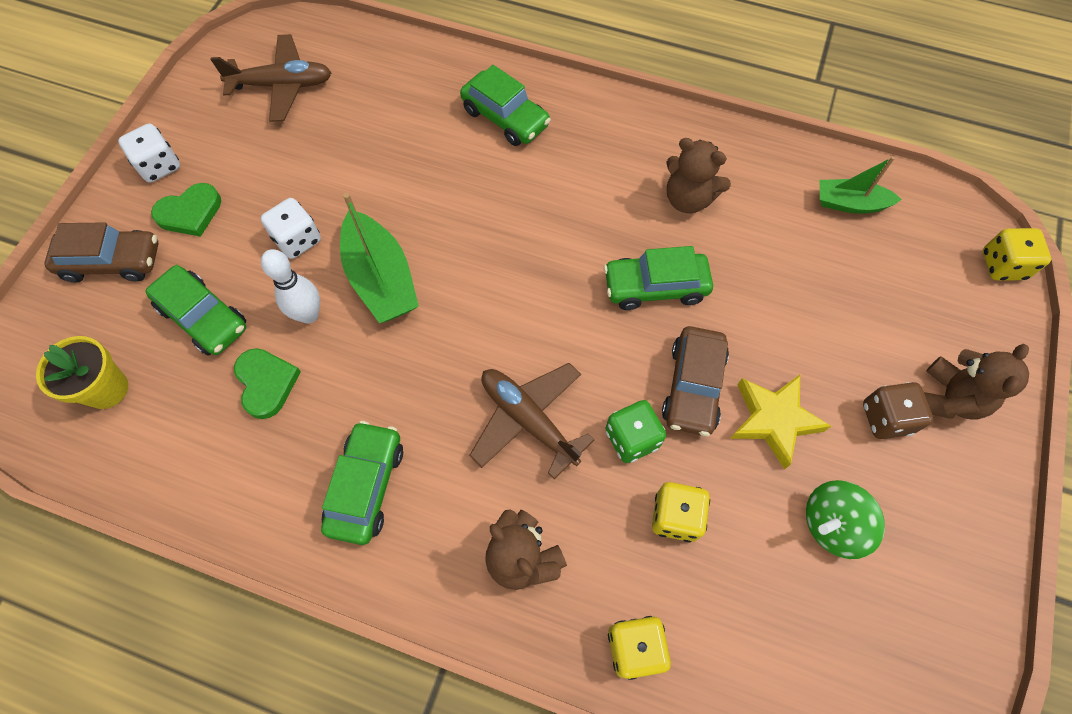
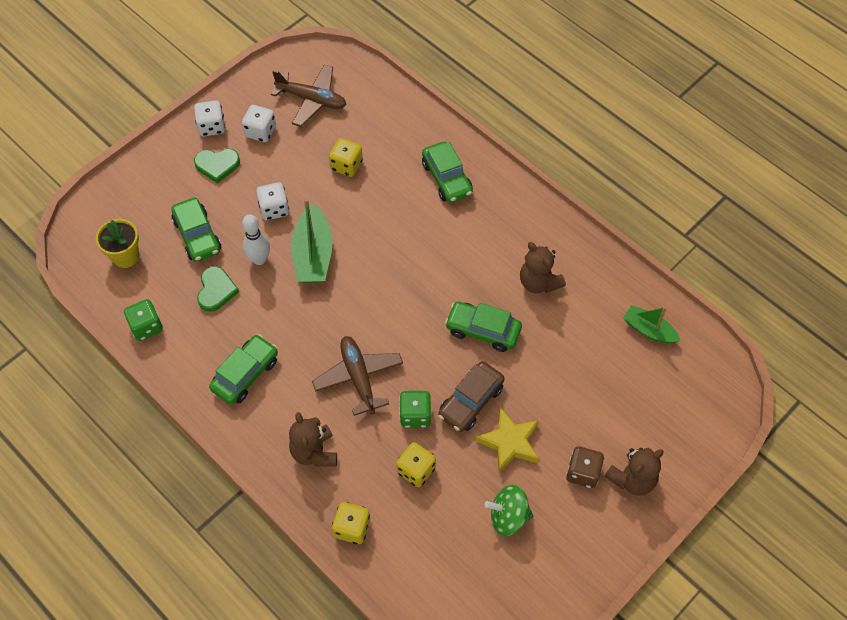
camera: 25 degrees right, 5 degrees down
brown car [44,222,158,283] -> none
yellow dice [983,228,1051,281] -> yellow dice moved to [329,138,363,177]
none -> green dice [124,299,163,341]
none -> white dice [242,105,276,142]

